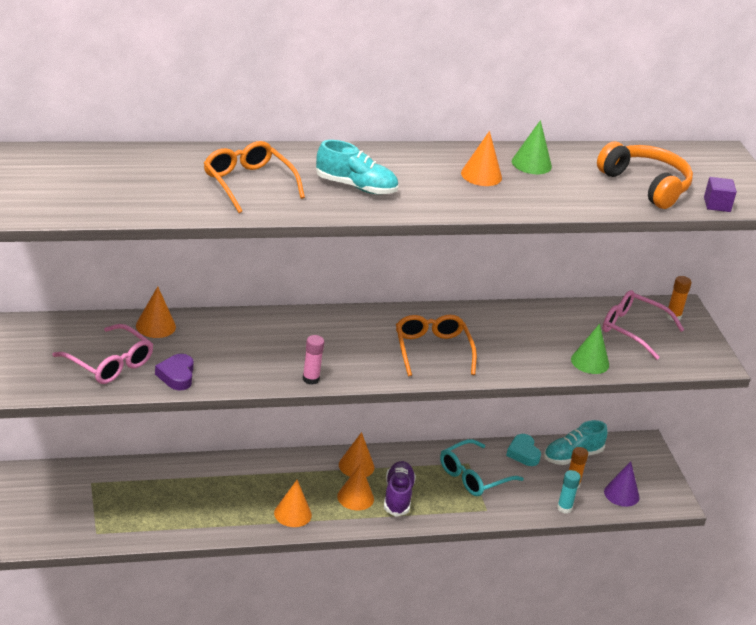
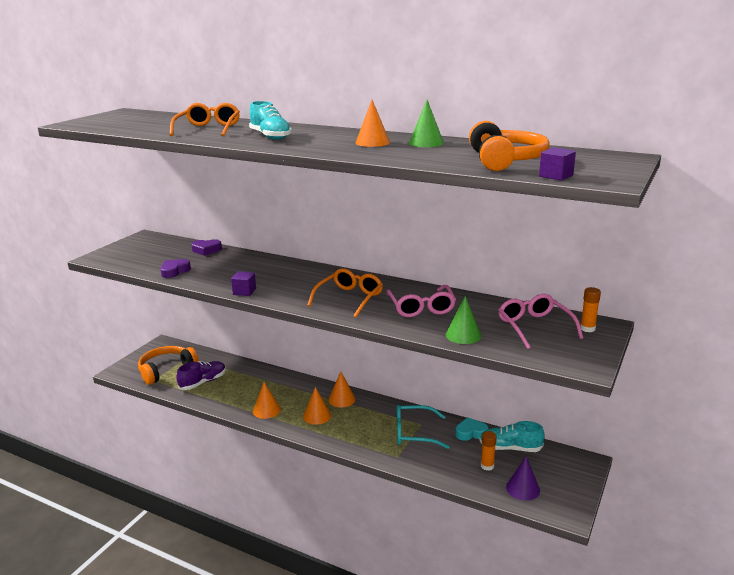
camera: 45 degrees right, 10 degrees down
pink glasses [52,324,153,384] -> pink glasses moved to [386,285,456,317]
orange cone [136,286,176,338] -> purple heart [191,239,222,256]
pink glue stick [303,335,324,385] -> purple cube [231,271,256,296]
purple shoe [384,461,416,516] -> purple shoe moved to [176,361,226,390]
turquoise heart [506,434,541,466] -> turquoise heart turned 60 degrees clockwise [456,417,489,441]
turquoise glue stick [557,470,581,513] -> none
none -> orange headphones [138,346,199,385]

